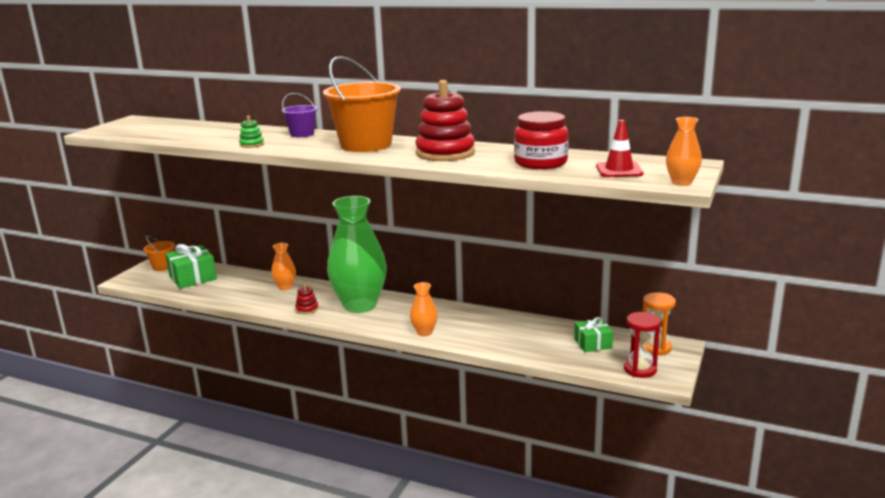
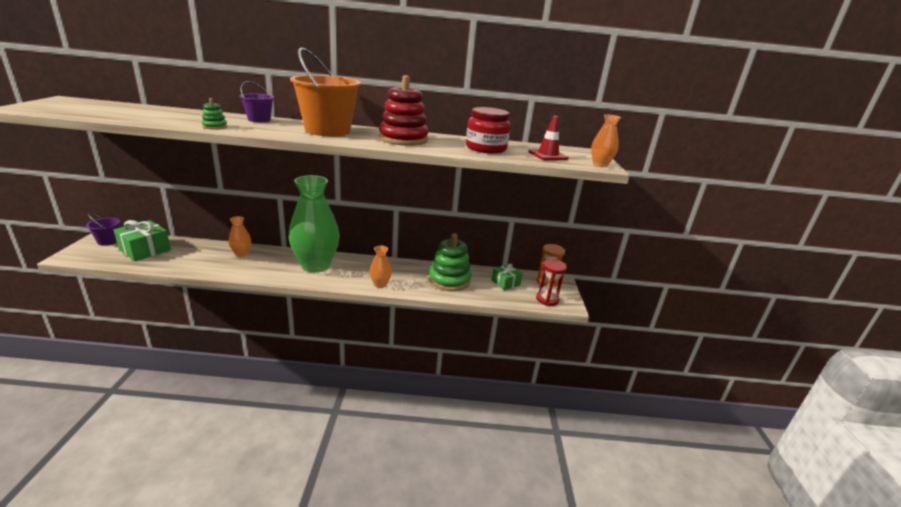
camera: 25 degrees left, 5 degrees up
orange bucket [143,236,175,271] -> purple bucket [86,213,120,246]
red stacking toy [295,284,318,314] -> none
none -> green stacking toy [429,233,471,291]

